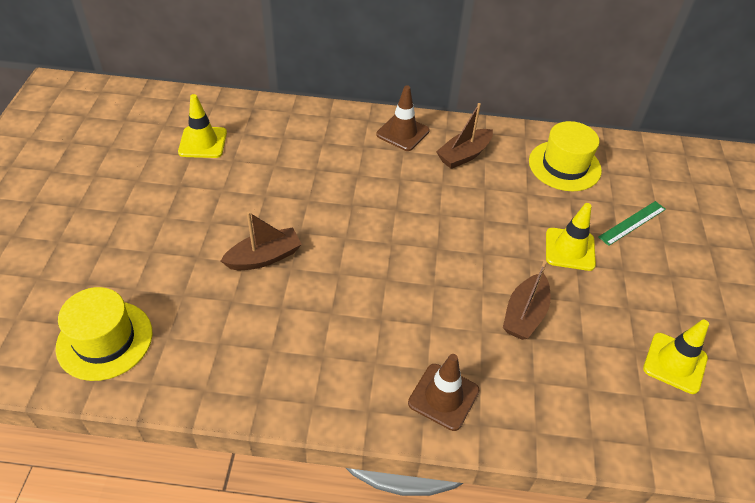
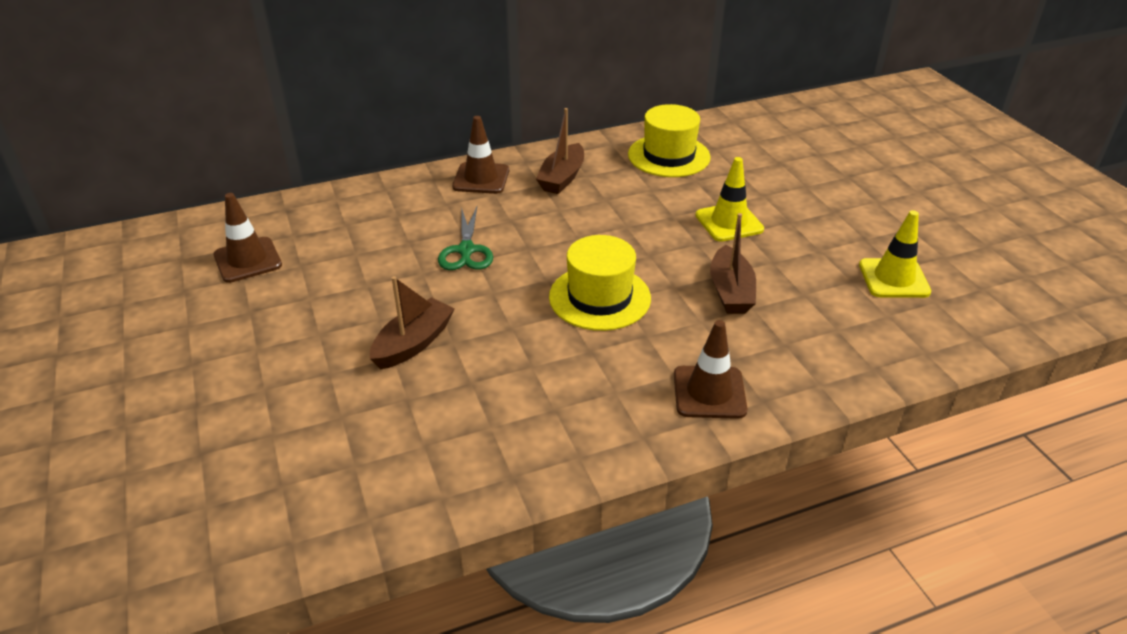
camera: 25 degrees left, 10 degrees down
yellow hat [56,287,153,381] -> yellow hat moved to [549,235,651,331]
yellow traffic cone [178,94,227,158] -> brown traffic cone [213,193,282,283]
green ruler [599,201,666,246] -> none
none -> green scissors [438,207,493,270]

